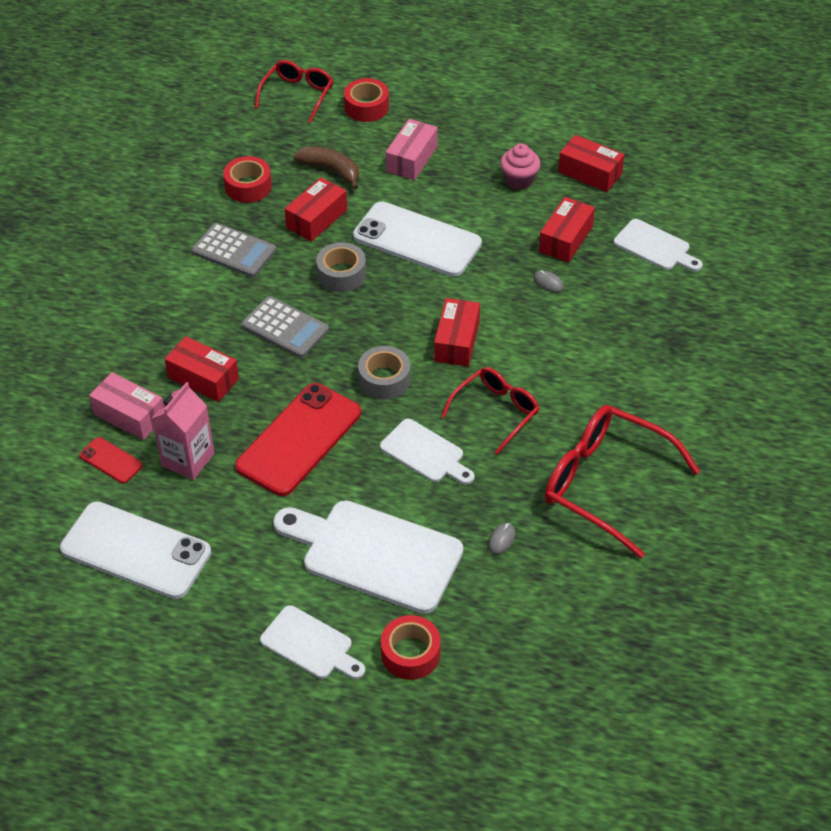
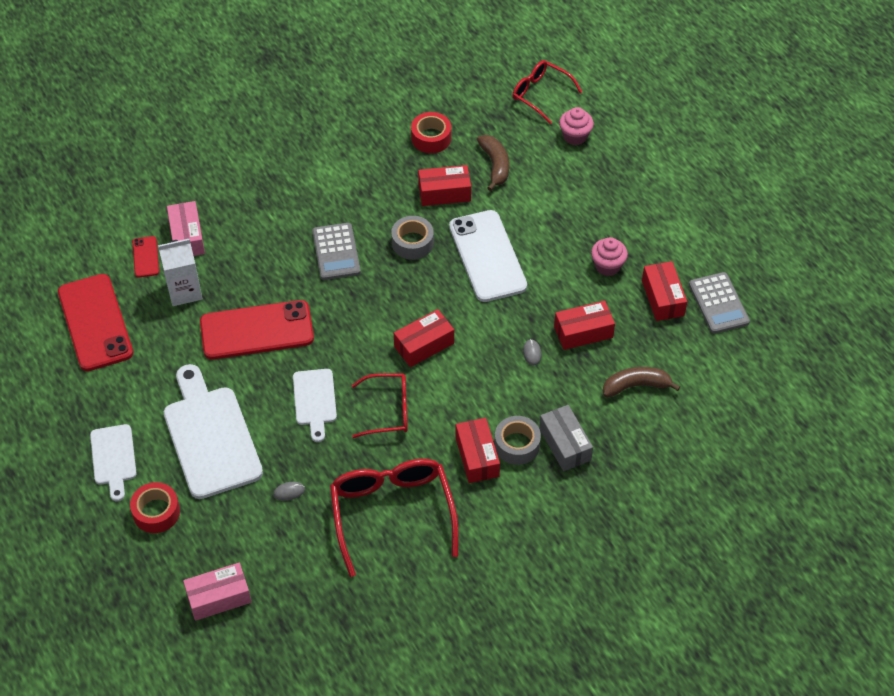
camera: 45 degrees right, 5 degrees up
white phone [60,501,211,599] -> red phone [58,274,133,371]
pink carton [151,382,214,480] -> white carton [158,238,203,306]
red box [165,336,239,402] -> red box moved to [456,418,500,483]
grey calculator [192,223,276,277] -> grey calculator moved to [689,272,750,334]
red glasses [255,60,333,123] -> red glasses turned 120 degrees counterclockwise [513,60,582,124]
red tape [344,78,389,122] -> pink cupcake [559,107,594,145]
grey tape [358,346,410,400] -> grey tape moved to [494,416,541,465]
pink box [386,119,438,180] -> pink box moved to [183,563,251,621]
white cutting board [614,219,703,271] -> brown banana [603,367,680,397]
none -> grey box [539,405,593,471]

